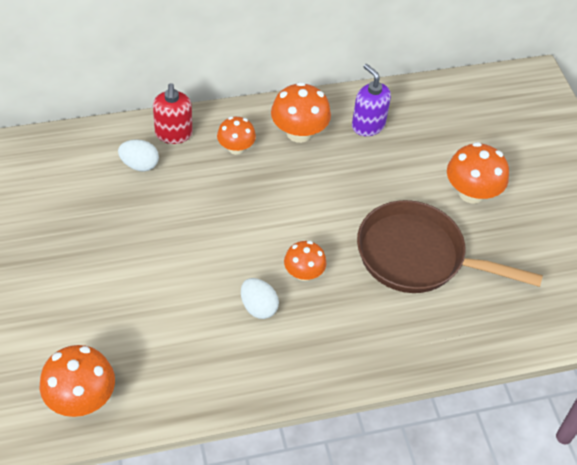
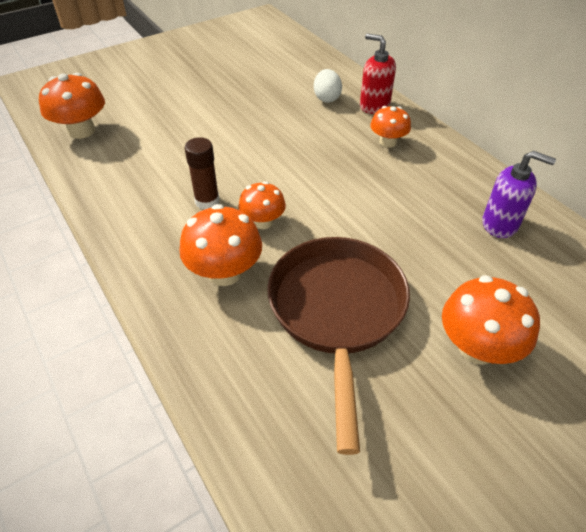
camera: 75 degrees right, 5 degrees down
red soap dispenser [153,83,193,144] -> red soap dispenser turned 60 degrees clockwise [360,34,396,114]
white egg [241,278,279,319] -> brown glue stick [184,137,220,210]
orange mushroom [271,82,331,143] -> orange mushroom moved to [180,204,262,286]
purple soap dispenser [352,64,391,136] -> purple soap dispenser turned 75 degrees clockwise [482,151,556,238]

